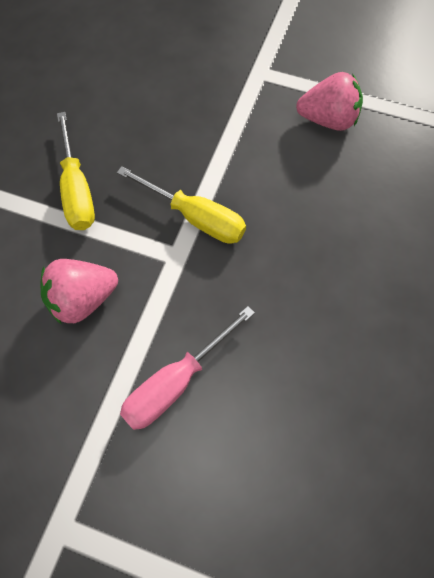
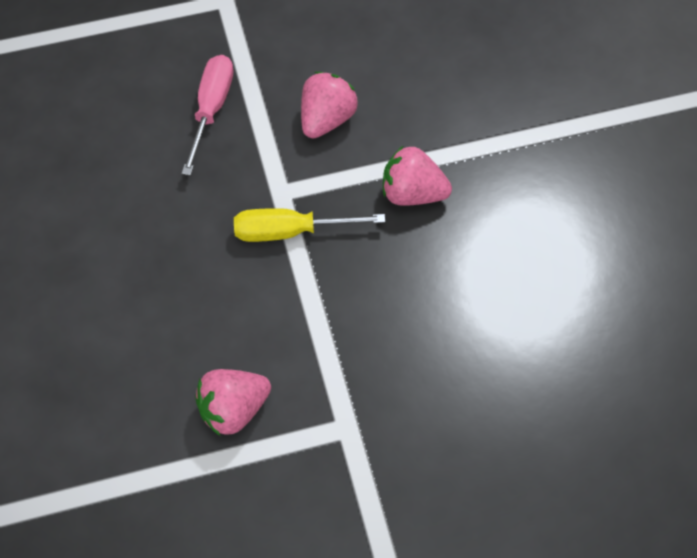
camera: 145 degrees right, 5 degrees down
yellow screwdriver [57,112,95,230] -> pink strawberry [383,145,452,206]

